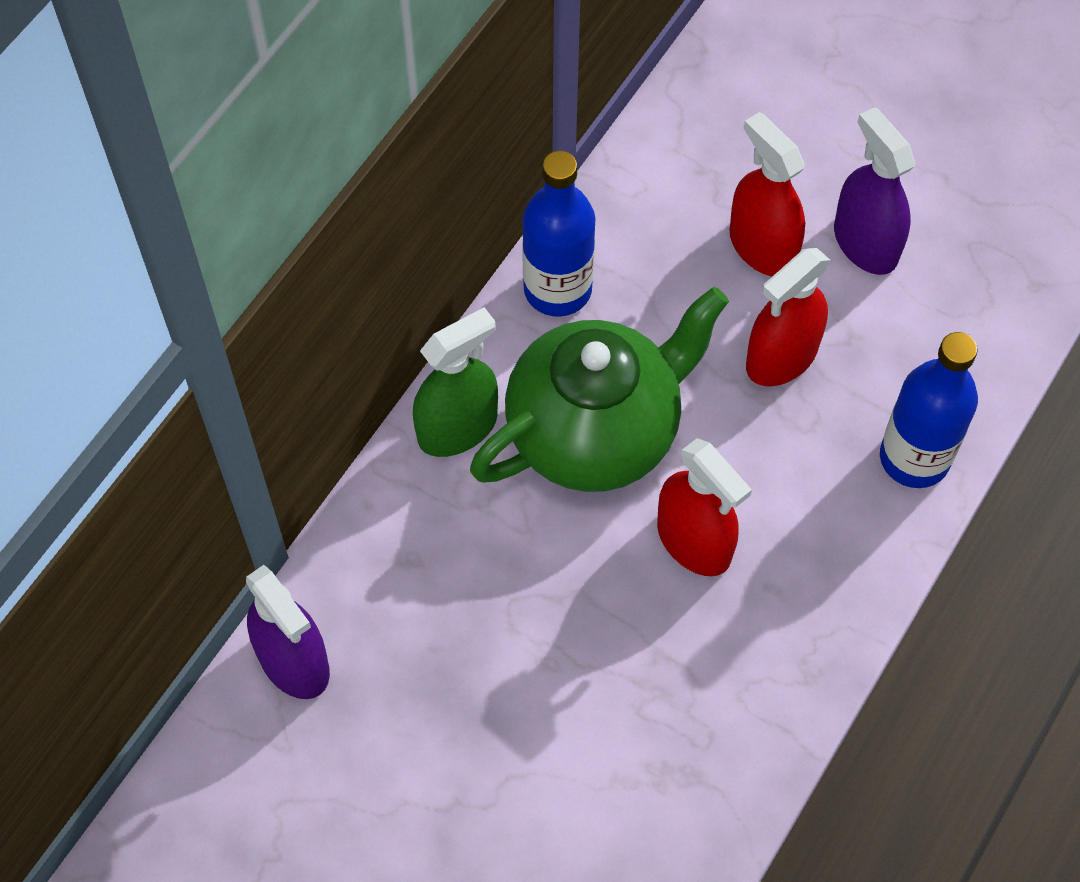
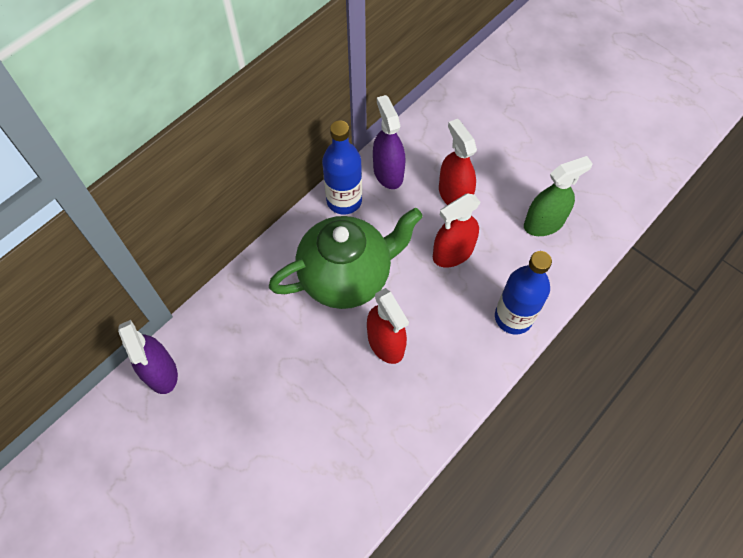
camera: 10 degrees right, 0 degrees up
green spray bottle [413,307,498,457] -> green spray bottle moved to [524,156,593,236]
purple spray bottle [834,107,915,275] -> purple spray bottle moved to [373,95,405,189]

